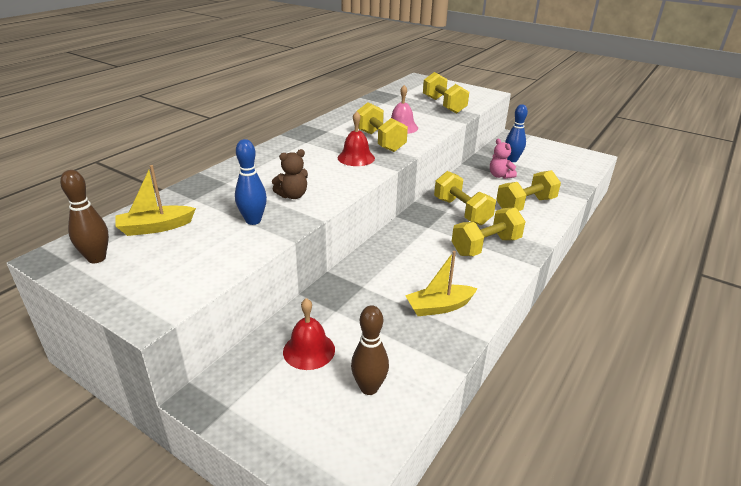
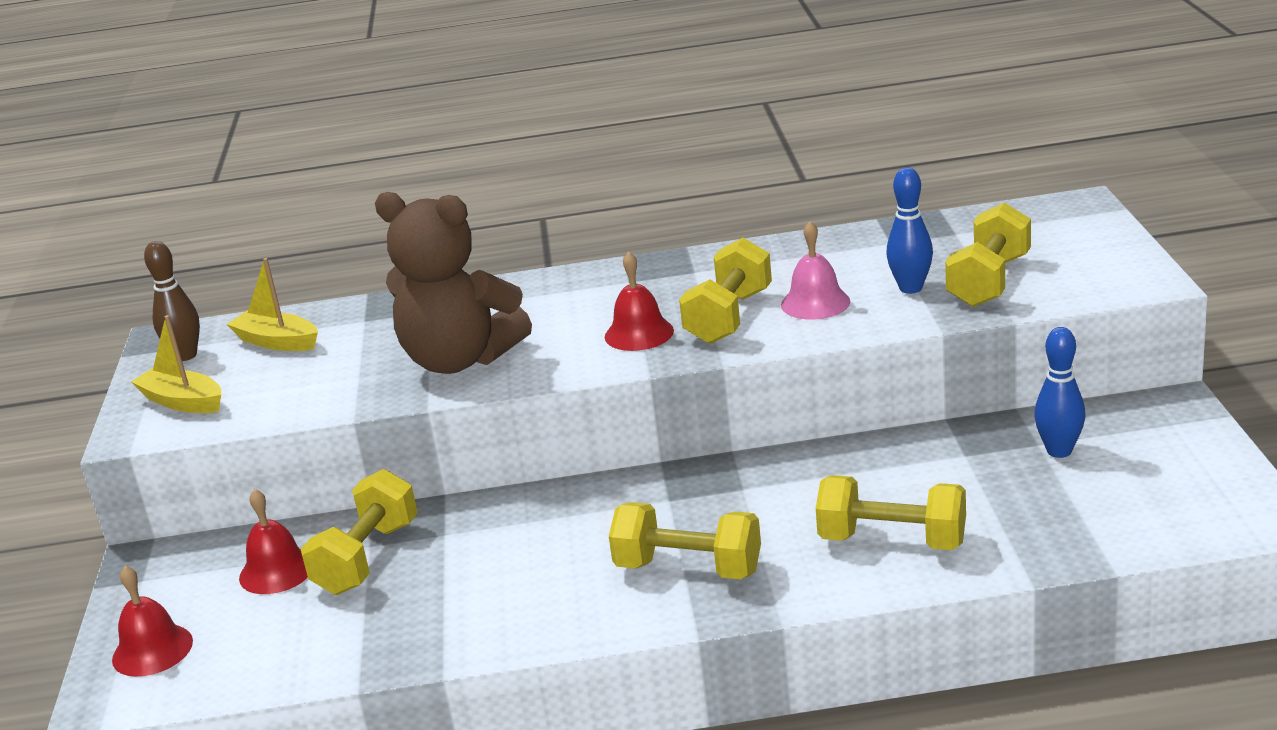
camera: 55 degrees right, 5 degrees down
blue bowling pin [235,139,267,225] -> blue bowling pin moved to [886,168,933,294]
brown teddy bear [272,149,308,199] -> brown teddy bear [375,192,532,374], size x2.28
brown bowling pin [351,305,389,395] -> none
yellow boat [405,251,478,316] -> yellow boat moved to [131,315,221,413]
yellow dumbbell [434,171,496,225] -> yellow dumbbell moved to [301,469,418,595]
pink teddy bear [490,139,517,179] -> none
none -> red bell [112,566,193,677]

